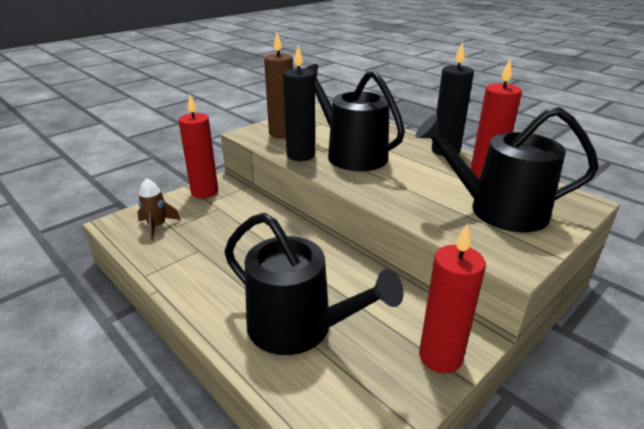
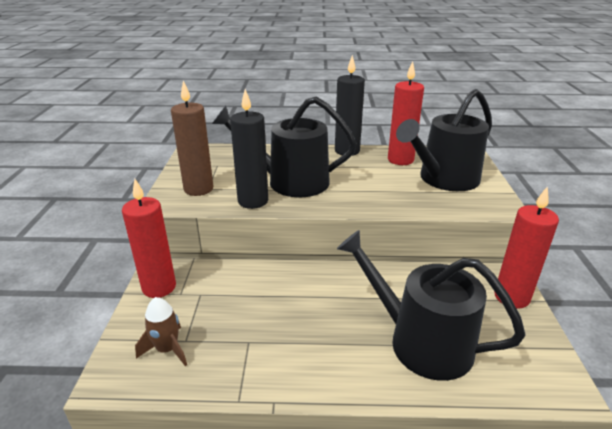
camera: 45 degrees left, 0 degrees up
black watering can [224,213,404,355] -> black watering can turned 135 degrees counterclockwise [337,230,526,381]

